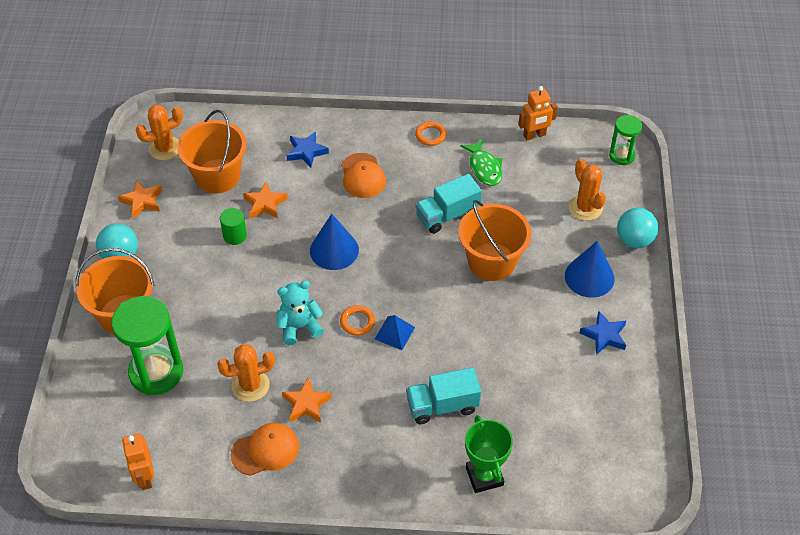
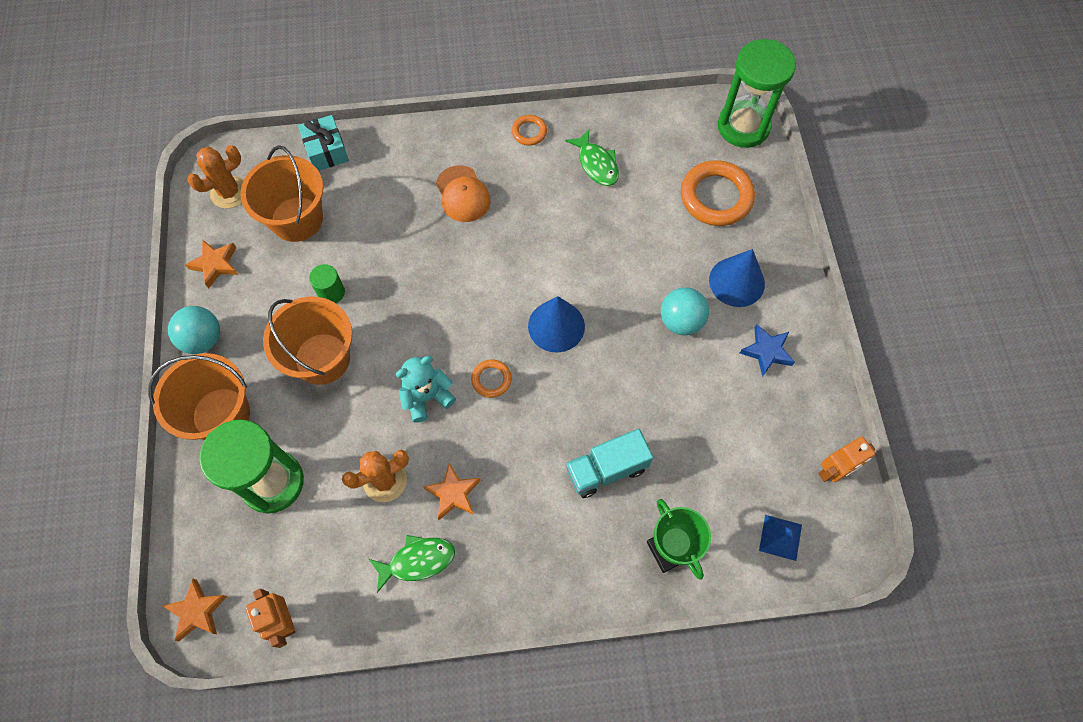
camera: 10 degrees left, 15 degrees up
orange cap [231,423,299,476] -> green fish [369,535,455,593]
orange star [243,182,288,219] -> orange star moved to [163,578,227,641]
blue star [286,131,329,168] -> none
blue cone [310,214,359,270] -> blue cone moved to [528,296,585,353]
blue pyramid [375,315,415,350] -> blue pyramid moved to [759,515,802,561]
turquoise truck [416,174,482,234] -> none
orange bucket [458,200,532,281] -> orange bucket moved to [263,297,352,385]
orange robot [519,86,558,141] -> orange robot moved to [818,436,875,482]
orange cactus [569,158,606,221] -> orange ring [681,160,755,226]
green hourglass [609,115,642,165] -> green hourglass [718,39,796,148], size x1.82
turquoise ball [617,208,658,248] -> turquoise ball moved to [661,287,709,335]
none -> turquoise gift [298,115,349,171]

